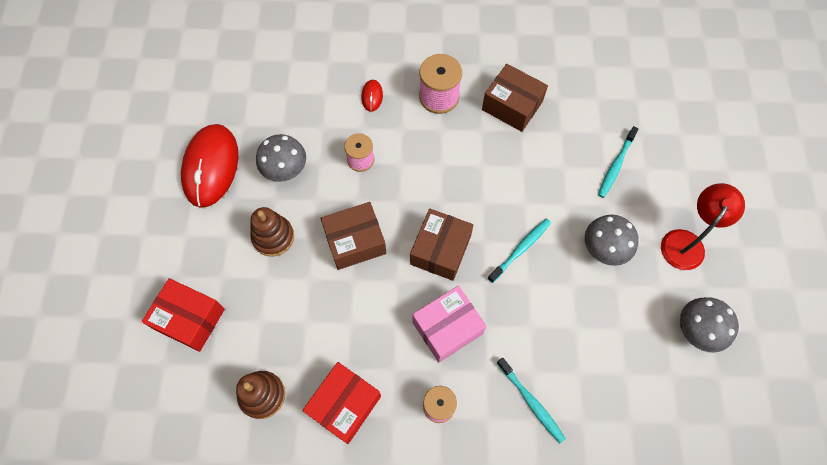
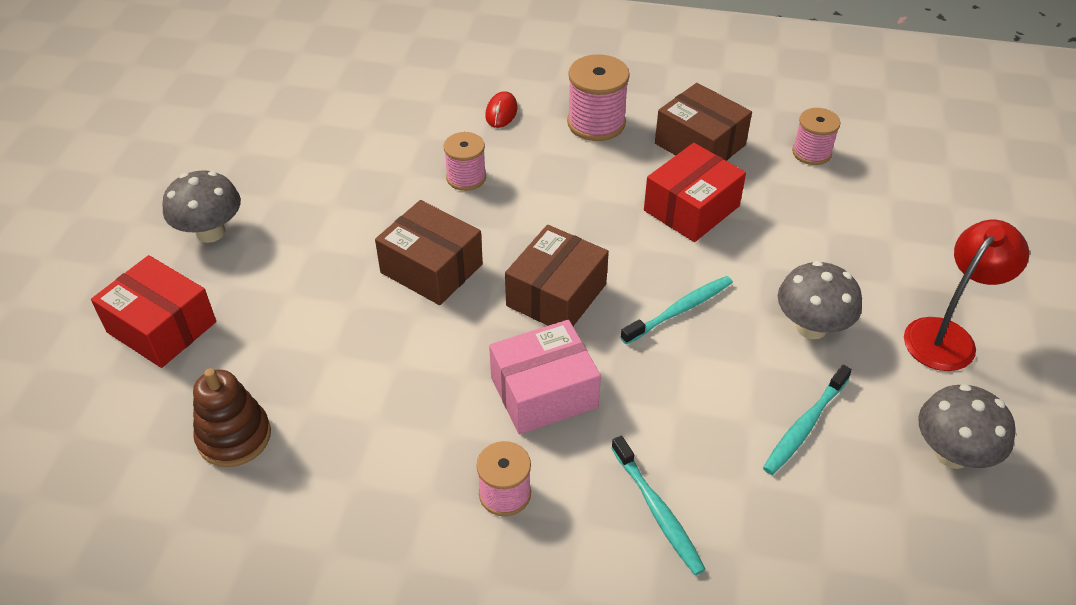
camera: 10 degrees right, 20 degrees down
red mouse [181,124,238,208] -> none
brown stacking toy [251,207,294,257] -> none
grey mushroom [256,134,306,182] -> grey mushroom moved to [162,170,241,243]
red box [302,362,381,444] -> red box moved to [644,143,746,242]
brown box [320,202,386,270] -> brown box turned 45 degrees clockwise [375,200,483,305]
turquoise toothbrush [598,126,639,198] -> turquoise toothbrush moved to [763,365,852,475]
none -> pink spool [792,108,841,165]

